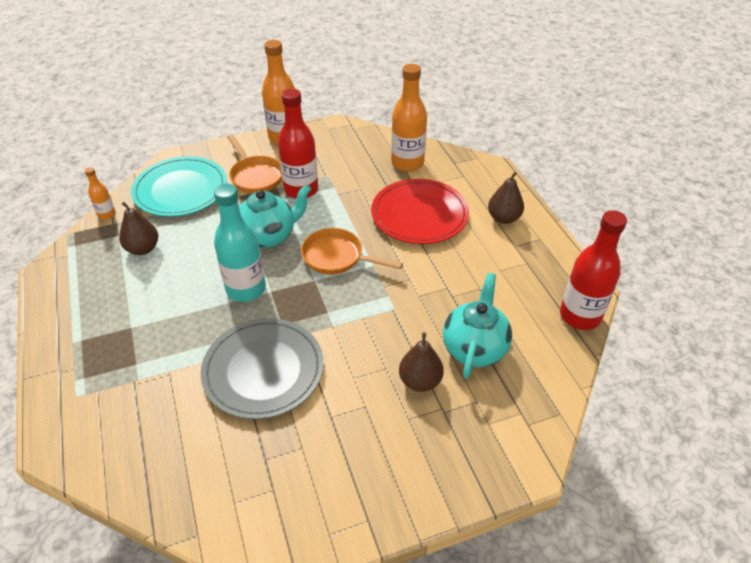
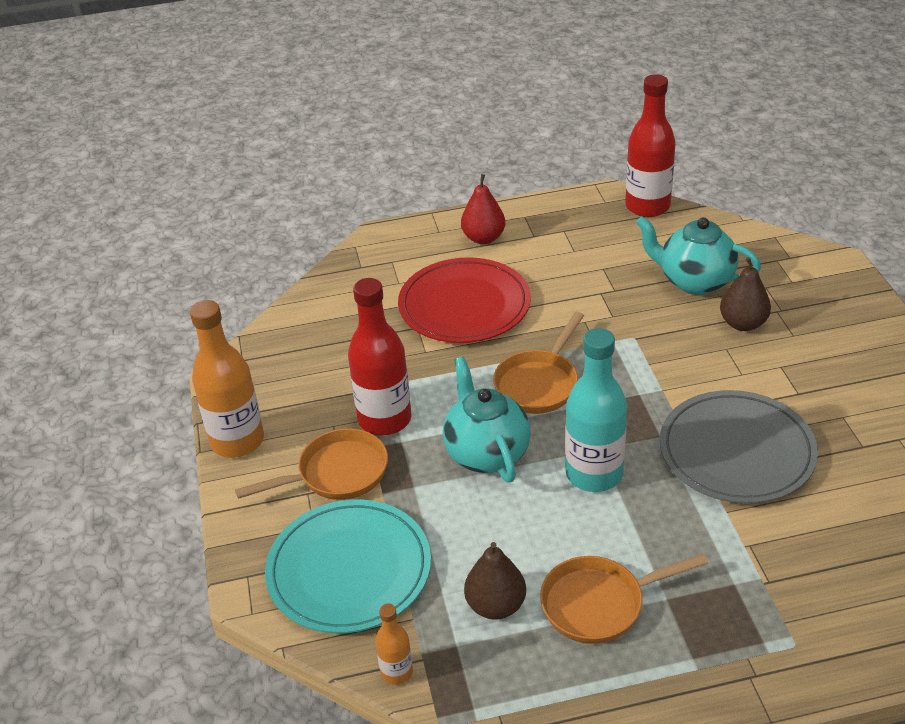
camera: 80 degrees left, 5 degrees down
orange bottle [391,64,427,172] -> none
brown pear [488,172,524,224] -> red pear [461,174,505,244]
none -> orange pan [540,553,708,644]

